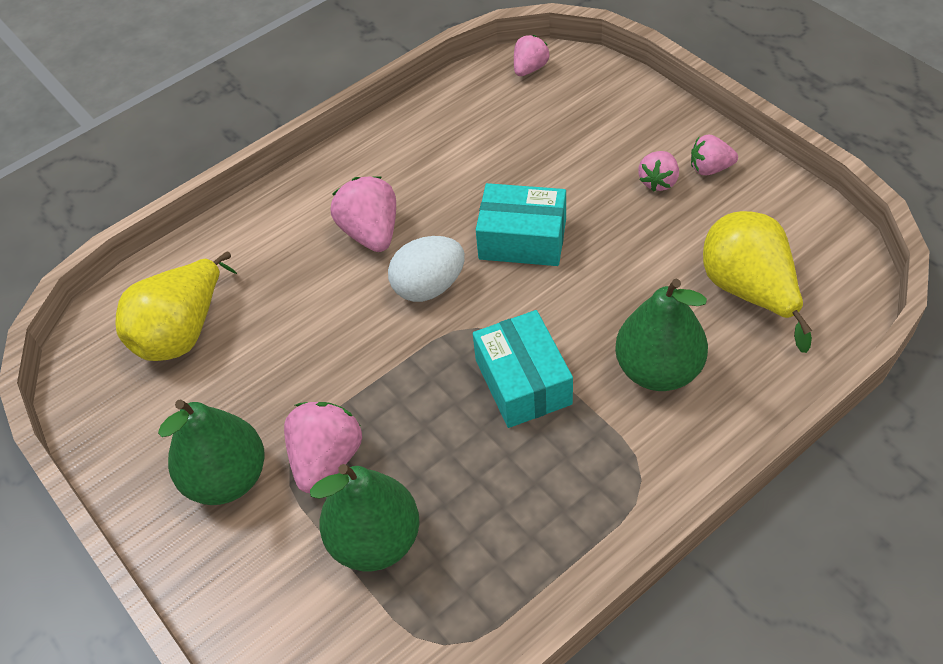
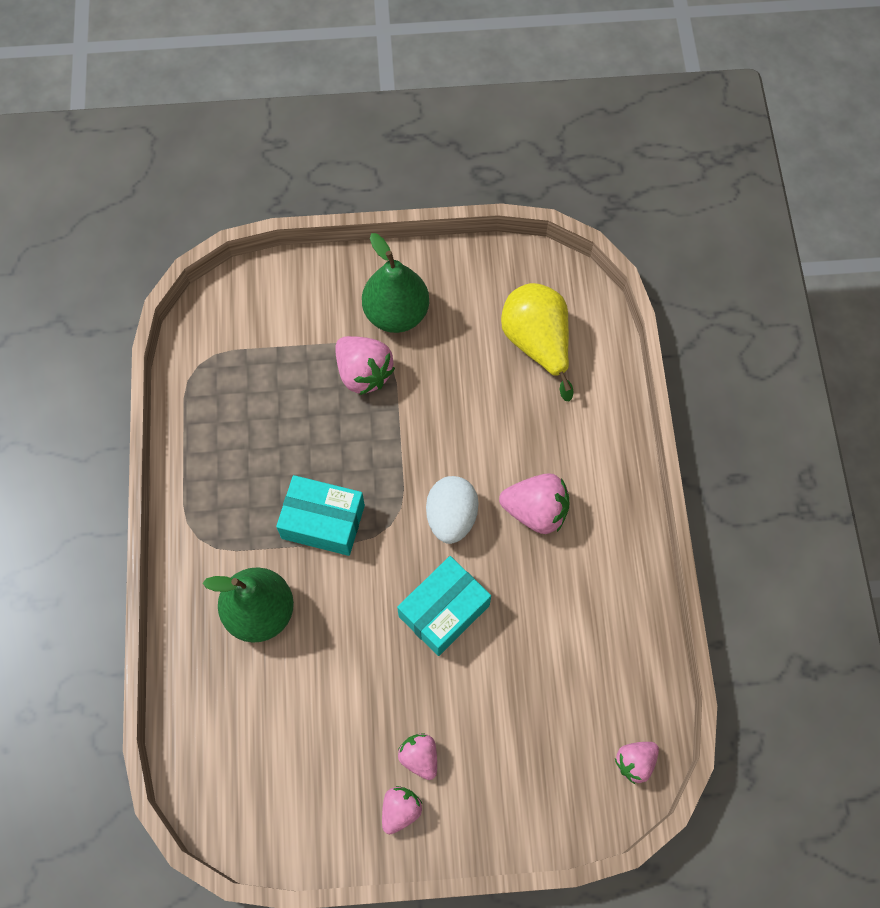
camera: 120 degrees right, 15 degrees up
green pear [310,464,420,571] -> none
pink strawberry [514,35,549,76] -> pink strawberry turned 75 degrees clockwise [615,742,659,784]
yellow pear [703,211,812,353] -> none

